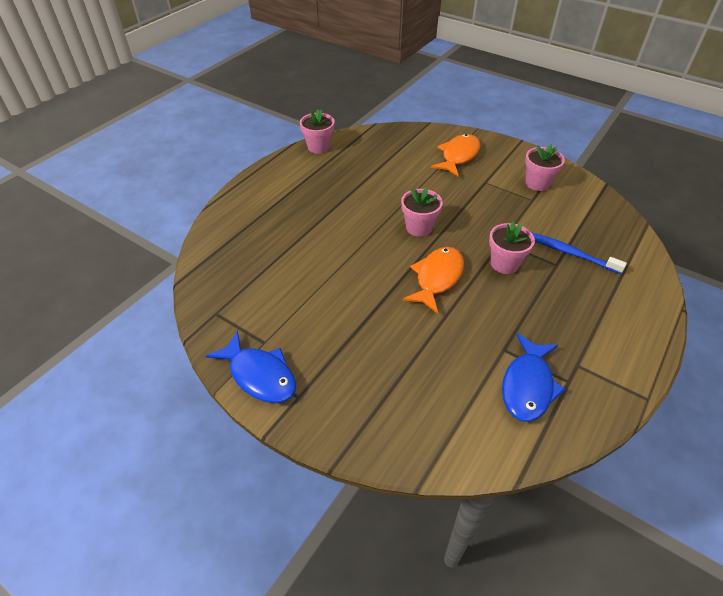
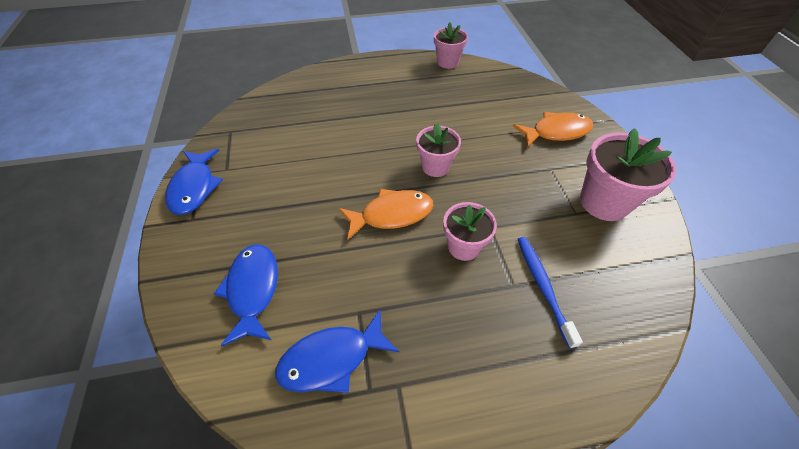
camera: 45 degrees right, 5 degrees up
pink flower pot [525,144,565,191] -> pink flower pot [580,128,676,221], size x1.58
none -> blue fish [214,244,278,346]

